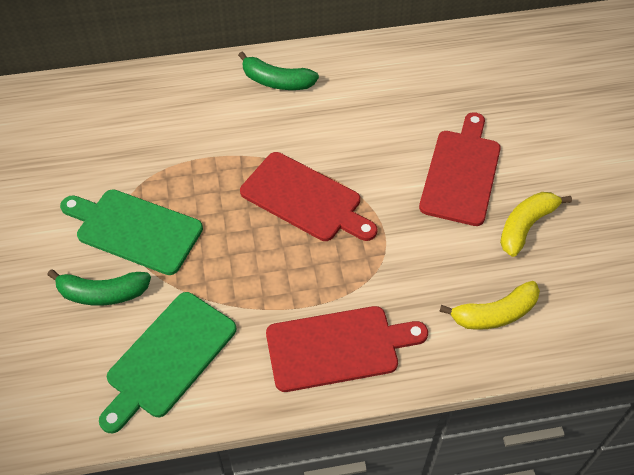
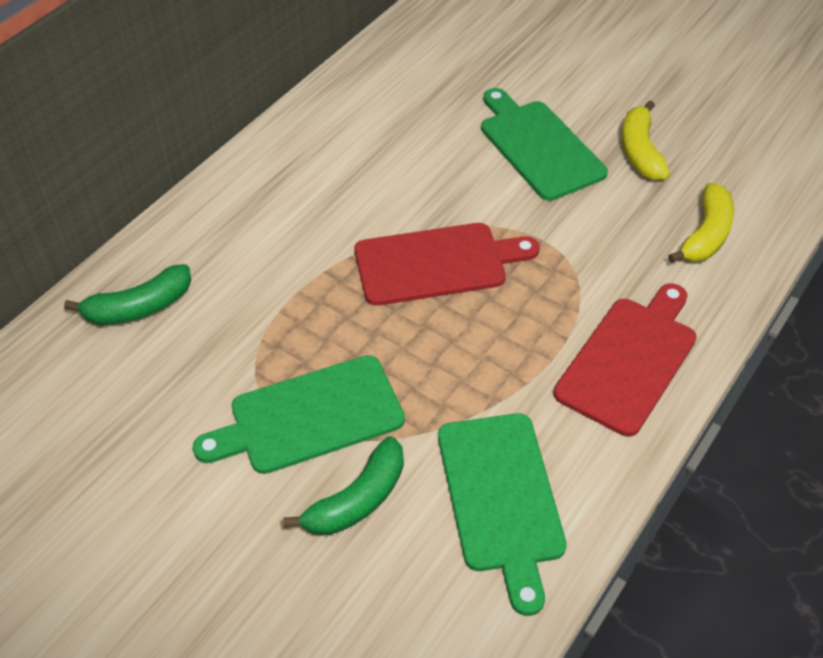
camera: 45 degrees left, 5 degrees down
green banana [238,52,319,90] -> green banana moved to [64,264,191,325]
red cutting board [419,112,501,226] -> green cutting board [481,88,608,201]

